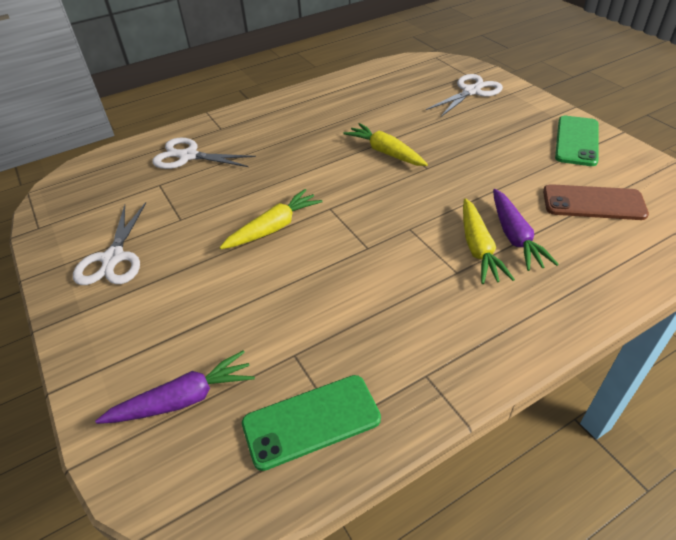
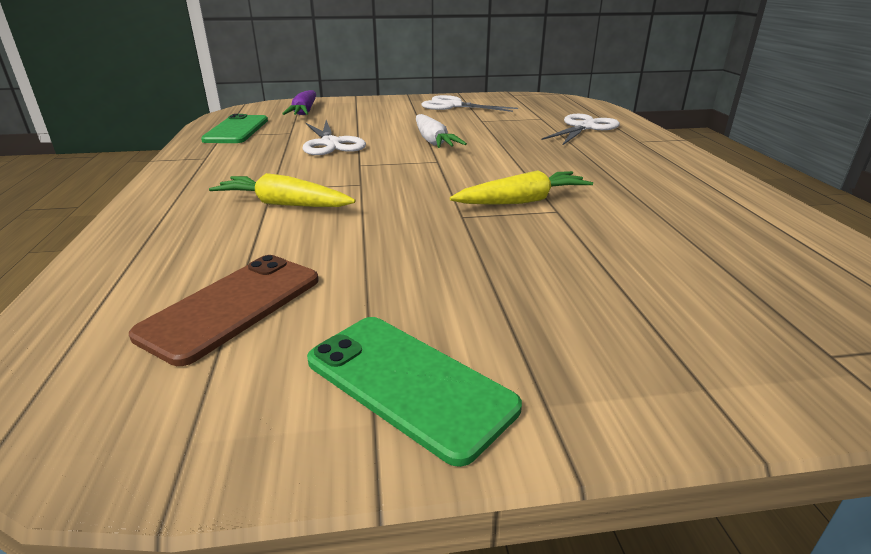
camera: 110 degrees right, 15 degrees down
yellow carrot [220,189,323,249] -> white carrot [416,114,467,148]
white scissors [426,74,503,118] -> white scissors moved to [302,120,366,155]
purple carrot [493,189,559,271] -> none

